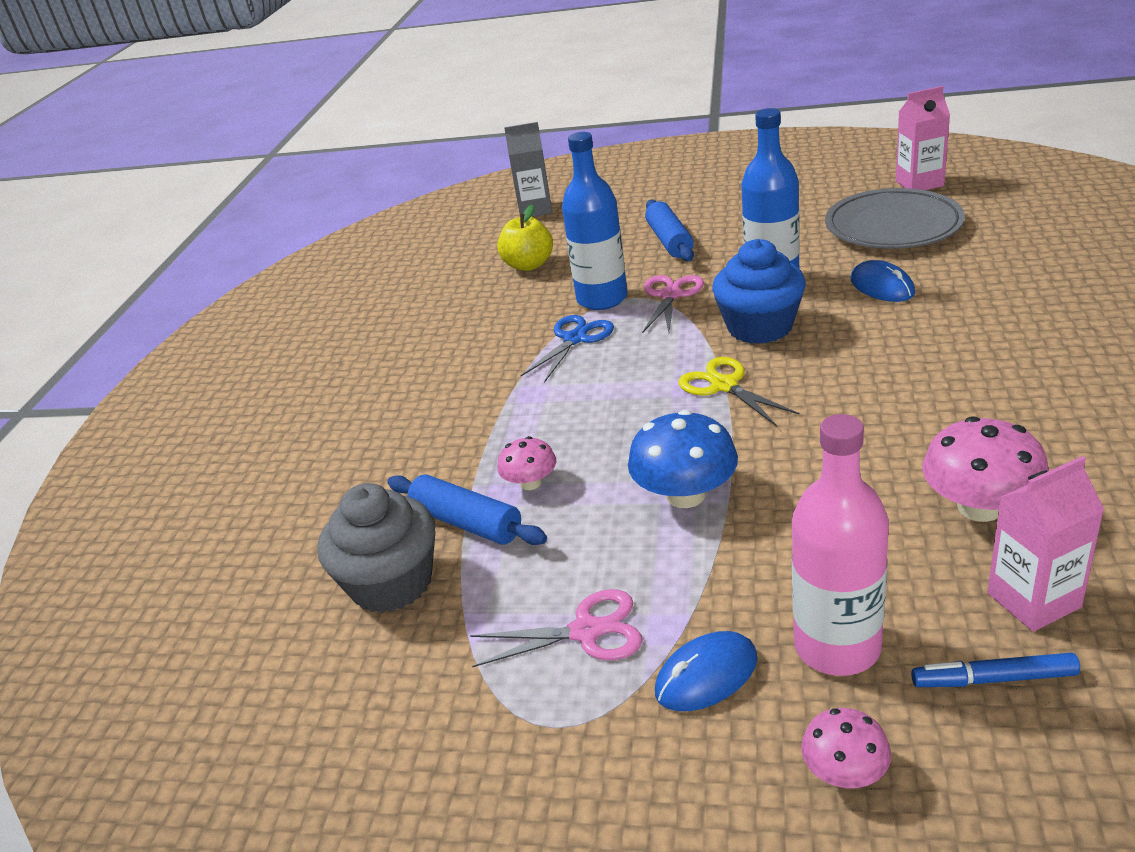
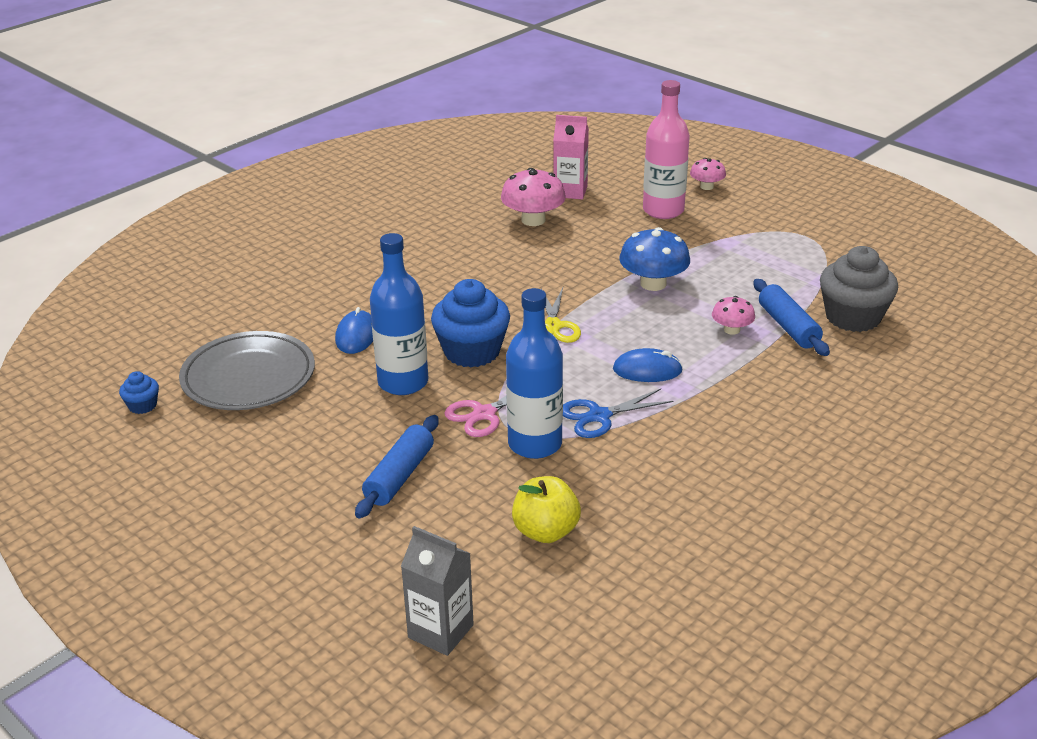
camera: 150 degrees left, 0 degrees up
pink scissors [470,589,643,667] -> none
blue mouse [655,631,758,711] -> blue mouse moved to [613,348,683,382]
pink carton [896,86,950,190] -> blue cupcake [119,371,159,414]
blue marker [911,652,1080,687] -> none

